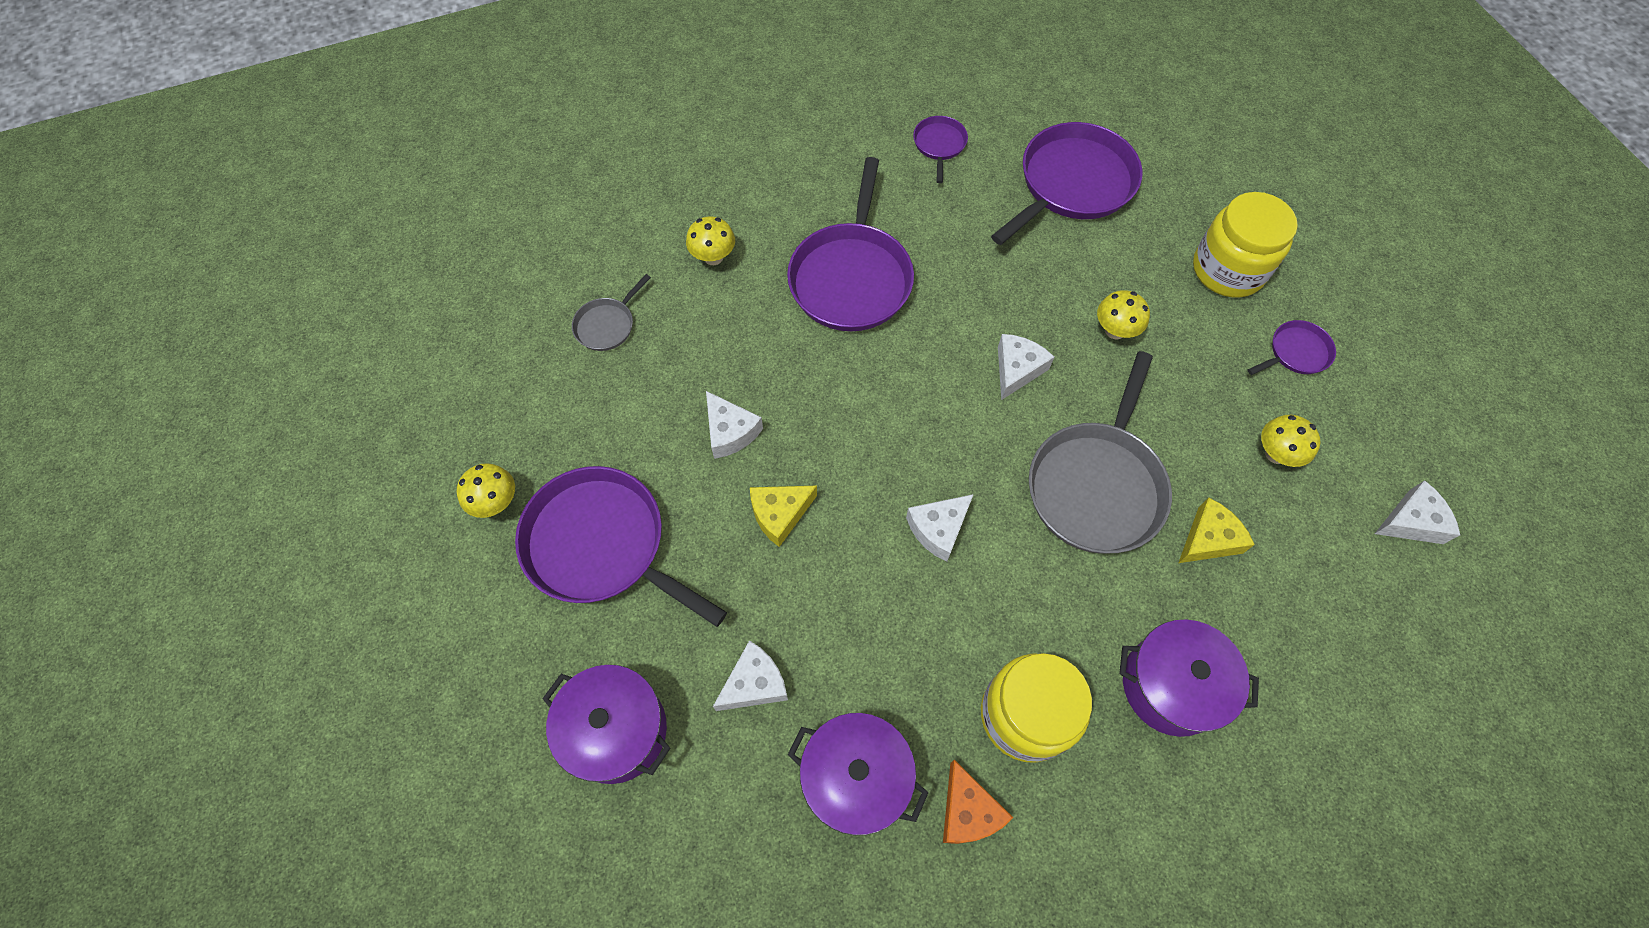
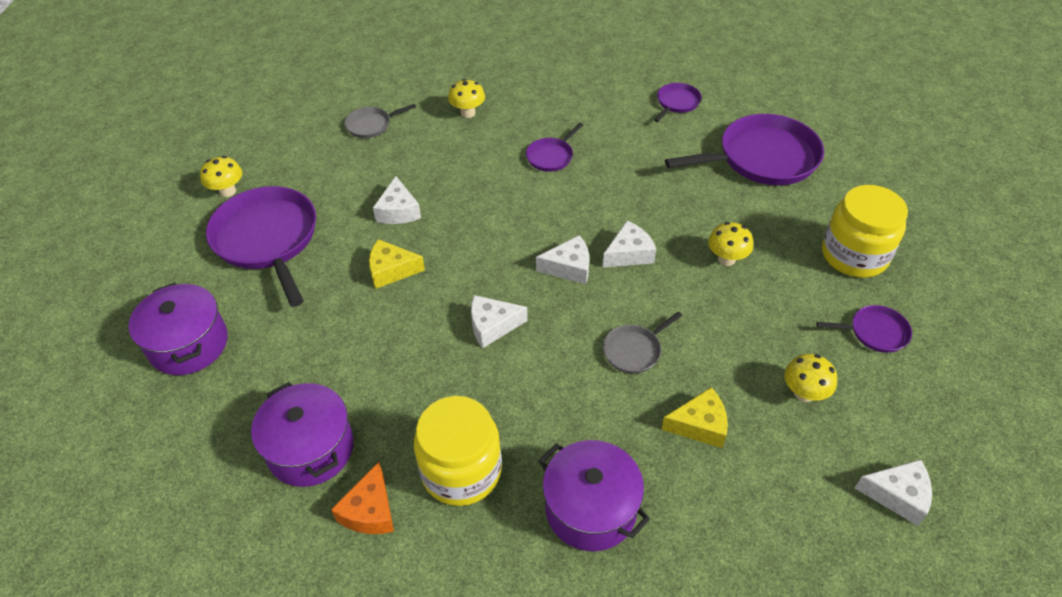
camera: 30 degrees right, 15 degrees down
white cheese [713,640,788,711] -> white cheese moved to [536,235,589,284]
purple pan [787,157,914,331] -> purple pan [526,123,583,172], size x0.47
grey pan [1029,351,1172,554] -> grey pan [603,311,683,374], size x0.47

